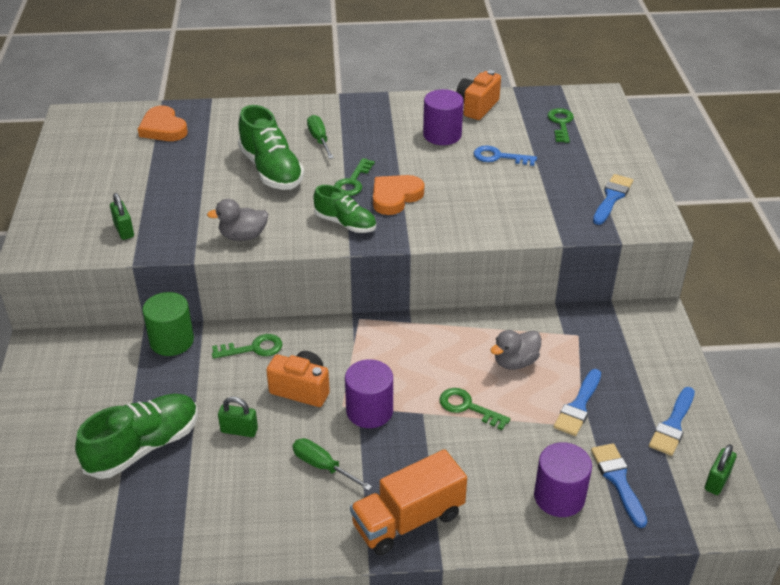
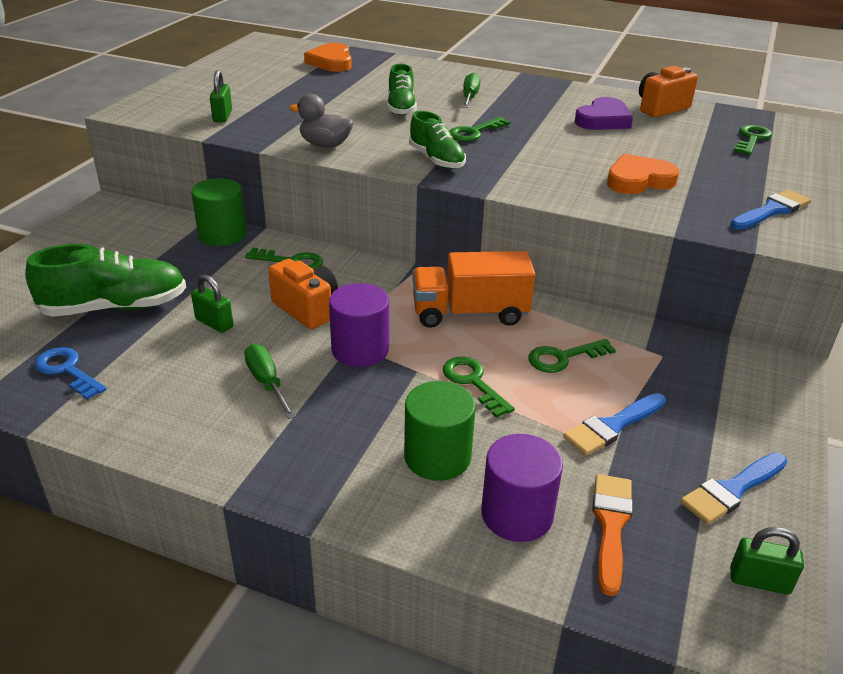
camera: 25 degrees right, 5 degrees down
green shoe [238,105,304,190] -> green shoe [387,64,417,115], size x0.63
orange truck [350,449,467,555] -> orange truck moved to [412,251,536,328]
orange heart [373,175,425,215] -> orange heart moved to [607,154,679,194]
purple cylinder [423,89,464,145] -> purple heart [575,97,633,130]
blue key [474,145,537,166] -> blue key moved to [34,347,107,400]
grey duck [490,330,541,370] -> green key [528,339,616,373]
blue brush [591,443,647,528] -> orange brush [592,474,633,596]
green padlock [705,444,737,495] -> green padlock turned 45 degrees clockwise [730,527,804,595]
none -> green cylinder [404,381,476,481]

